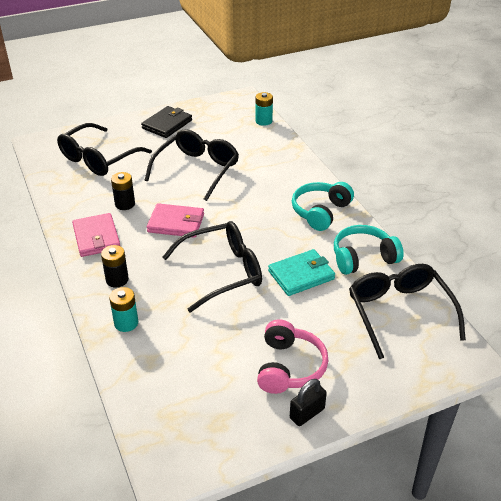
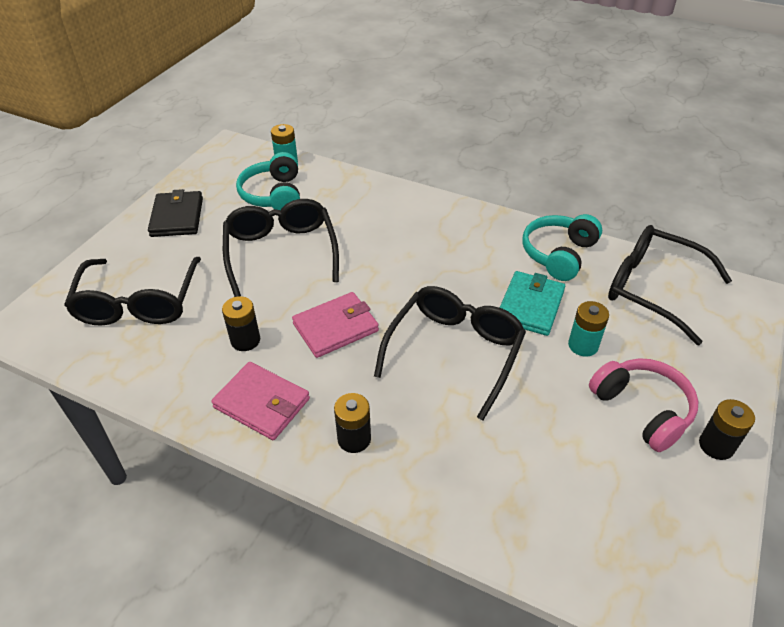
camera: 40 degrees left, 5 degrees up
turquoise battery [109,287,138,332] -> turquoise battery moved to [568,301,609,357]
black padlock [290,379,327,426] -> black battery [699,399,755,460]
turquoise headphones [292,182,354,231] -> turquoise headphones moved to [236,152,300,210]

